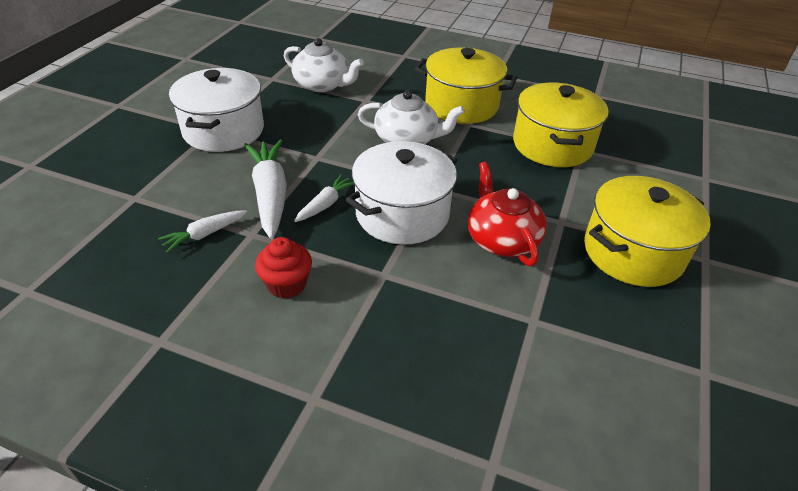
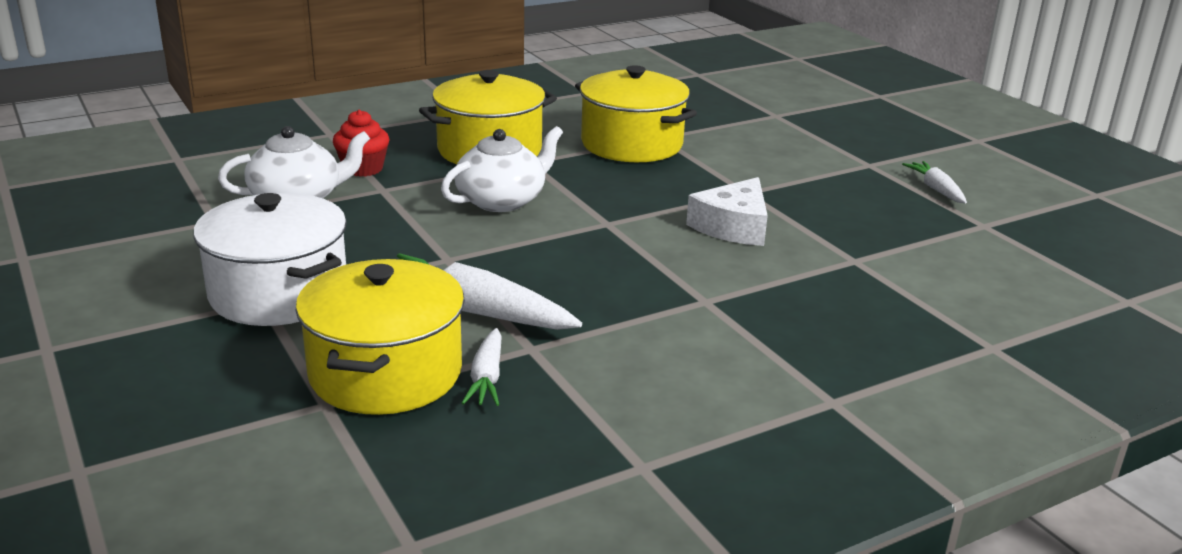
camera: 50 degrees left, 15 degrees down
red cupcake [255,237,312,298] -> red cupcake moved to [333,110,390,177]
white carrot [294,175,354,222] -> white carrot moved to [902,161,967,203]
white pot [346,141,458,245] -> none
red teapot [468,162,547,266] -> white cheese [686,177,768,246]
yellow pot [584,176,711,287] -> yellow pot moved to [295,259,465,415]

